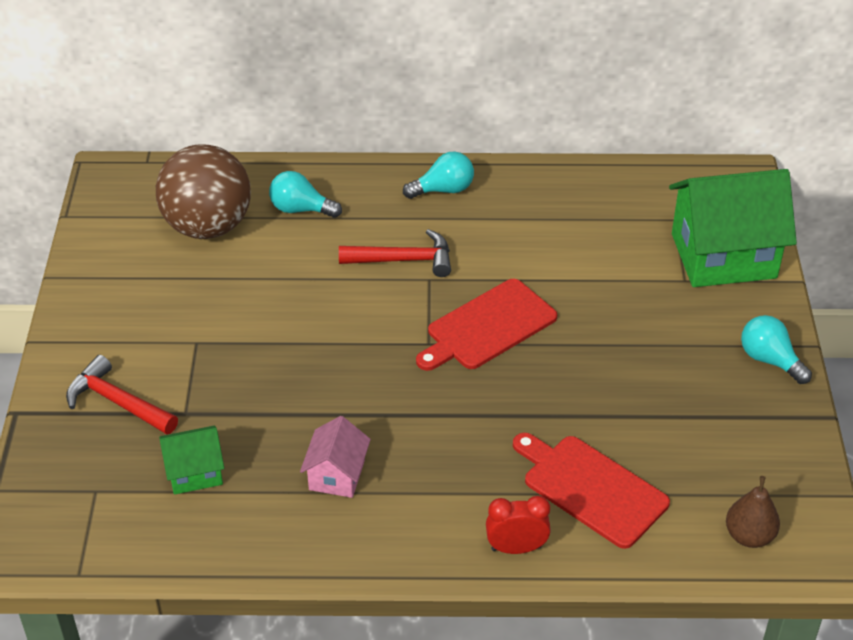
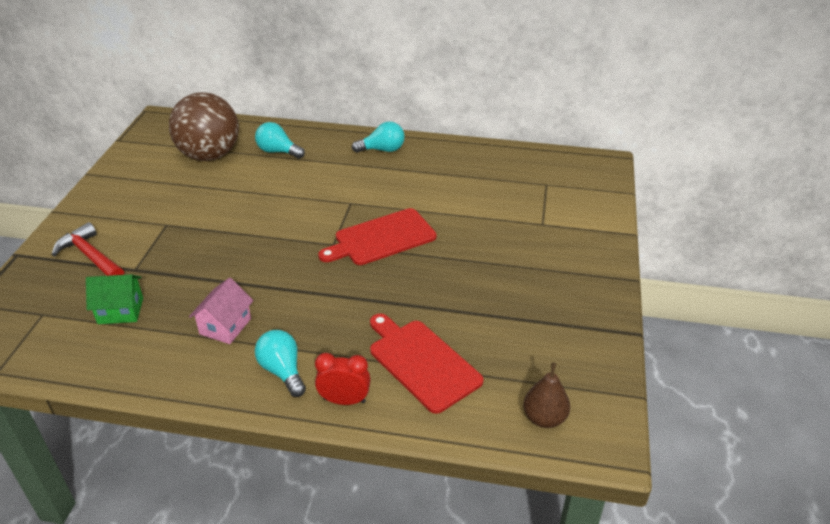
camera: 10 degrees right, 5 degrees down
red hammer [339,229,451,277] -> none
green house [669,169,797,287] -> none
turquoise light bulb [741,315,812,384] -> turquoise light bulb moved to [255,330,306,397]

